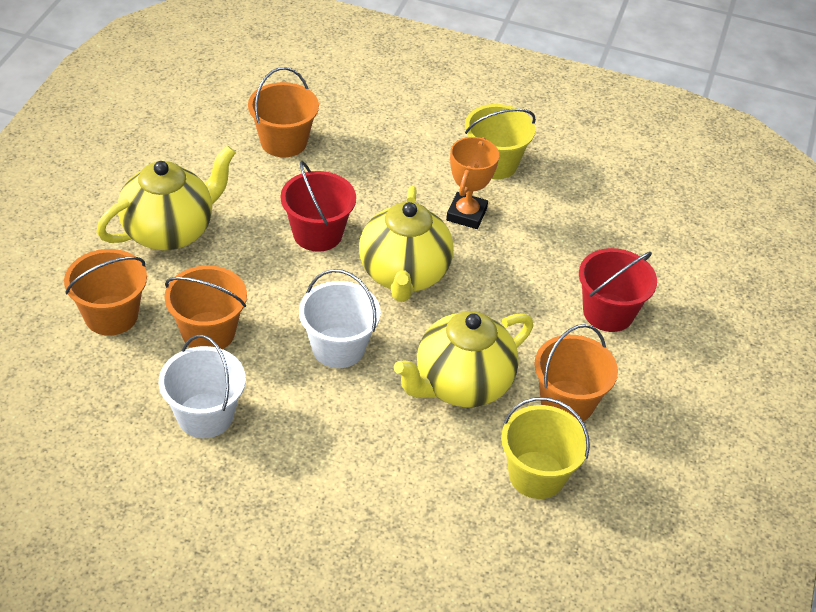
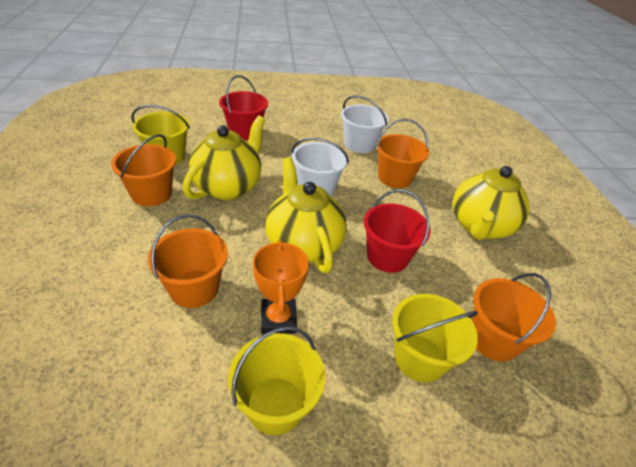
camera: 155 degrees right, 5 degrees down
orange bucket [64,249,147,336] -> orange bucket moved to [148,214,228,308]
red bucket [579,248,657,332] -> red bucket moved to [219,75,268,140]
none -> yellow bucket [392,294,478,382]

